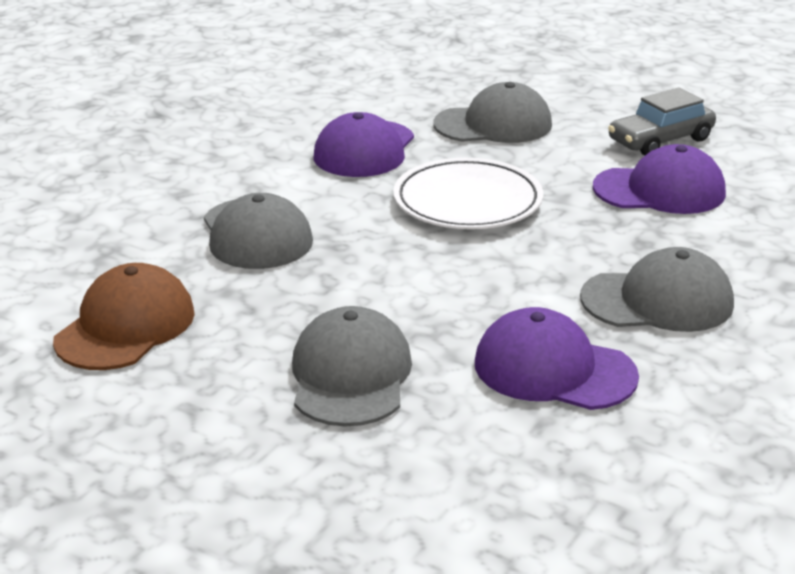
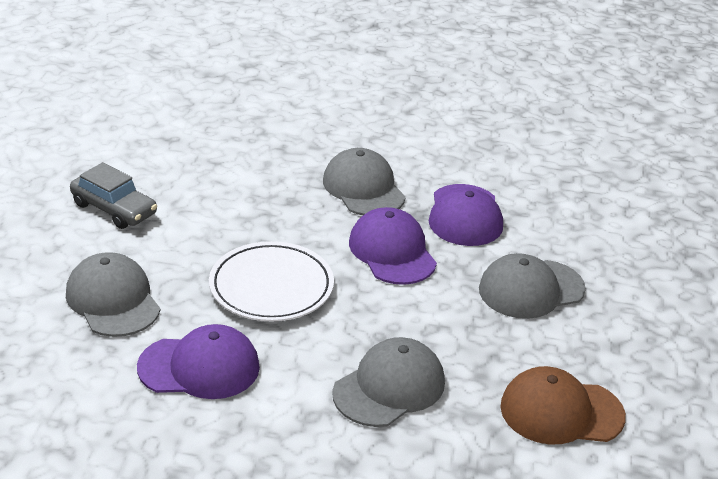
camera: 115 degrees left, 5 degrees up
purple cap [593,144,726,214] -> purple cap moved to [349,207,437,285]

